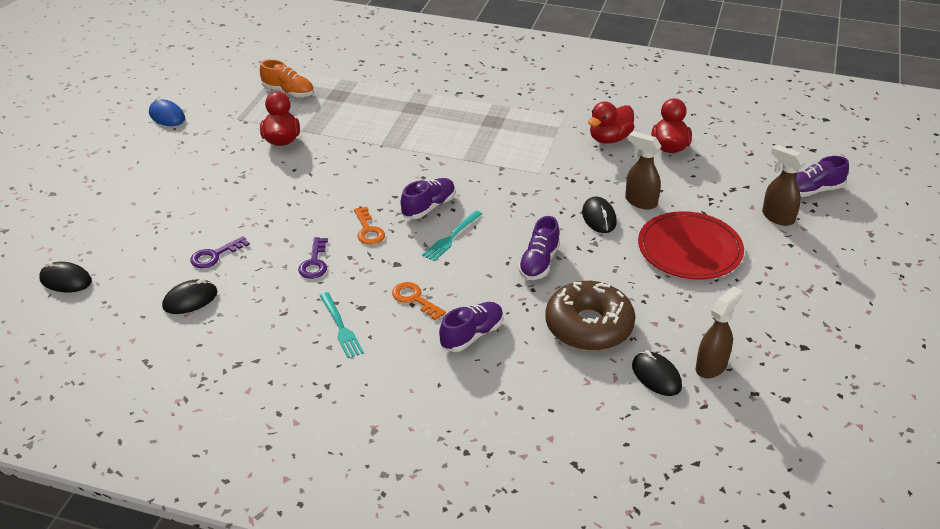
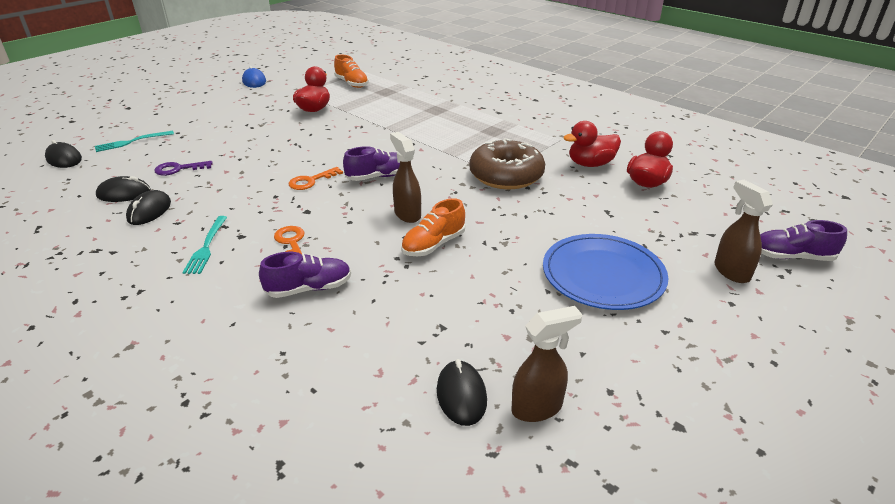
camera: 25 degrees right, 5 degrees down
purple key [298,237,328,279] -> none
orange key [354,207,385,245] -> orange key turned 45 degrees clockwise [289,167,343,190]
turquoise fork [422,211,482,261] -> turquoise fork moved to [95,131,174,152]
purple shoe [518,216,560,280] -> orange shoe [401,198,465,256]
brown donut [545,281,636,351] -> brown donut moved to [469,138,545,189]
black mouse [582,197,617,233] -> black mouse moved to [126,190,171,225]
brown spray bottle [625,131,661,209] -> brown spray bottle moved to [390,132,421,223]
red plate [638,211,744,280] -> blue plate [543,234,668,310]

